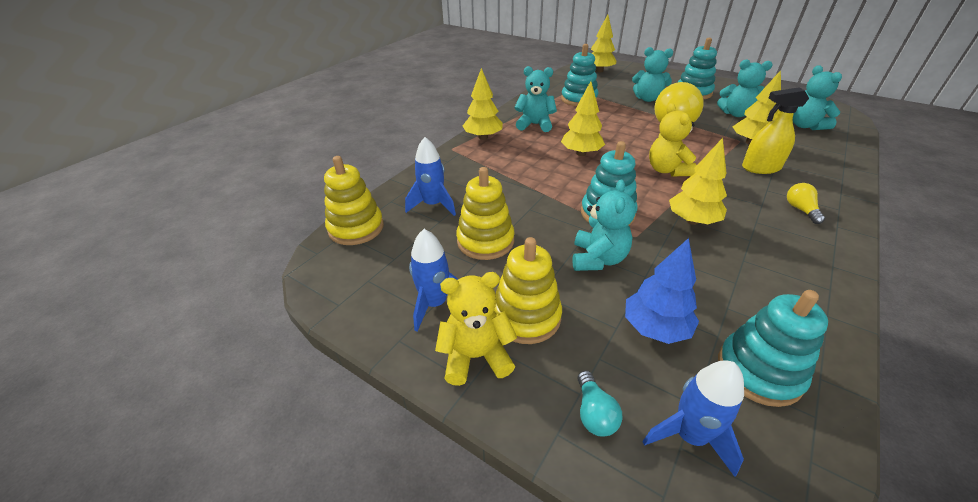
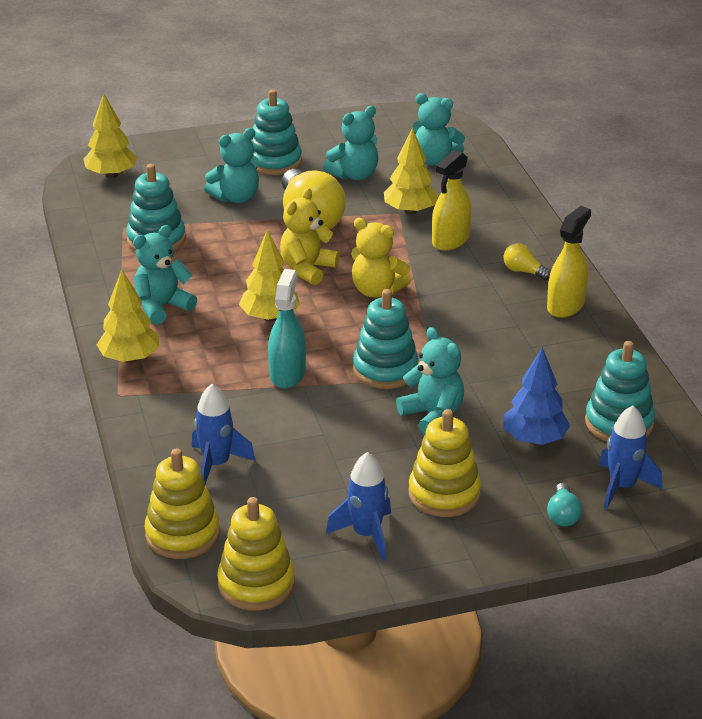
camera: 50 degrees left, 5 degrees down
yellow teddy bear [435,272,517,386] -> yellow teddy bear moved to [280,188,339,285]
yellow stacking toy [456,167,515,260] -> yellow stacking toy moved to [217,497,295,611]
turquoise light bulb [577,371,622,436] -> turquoise light bulb turned 60 degrees clockwise [547,483,582,526]
yellow tree [669,138,727,225] -> none
none -> turquoise spray bottle [268,269,306,389]
none -> yellow spray bottle [547,206,591,318]

